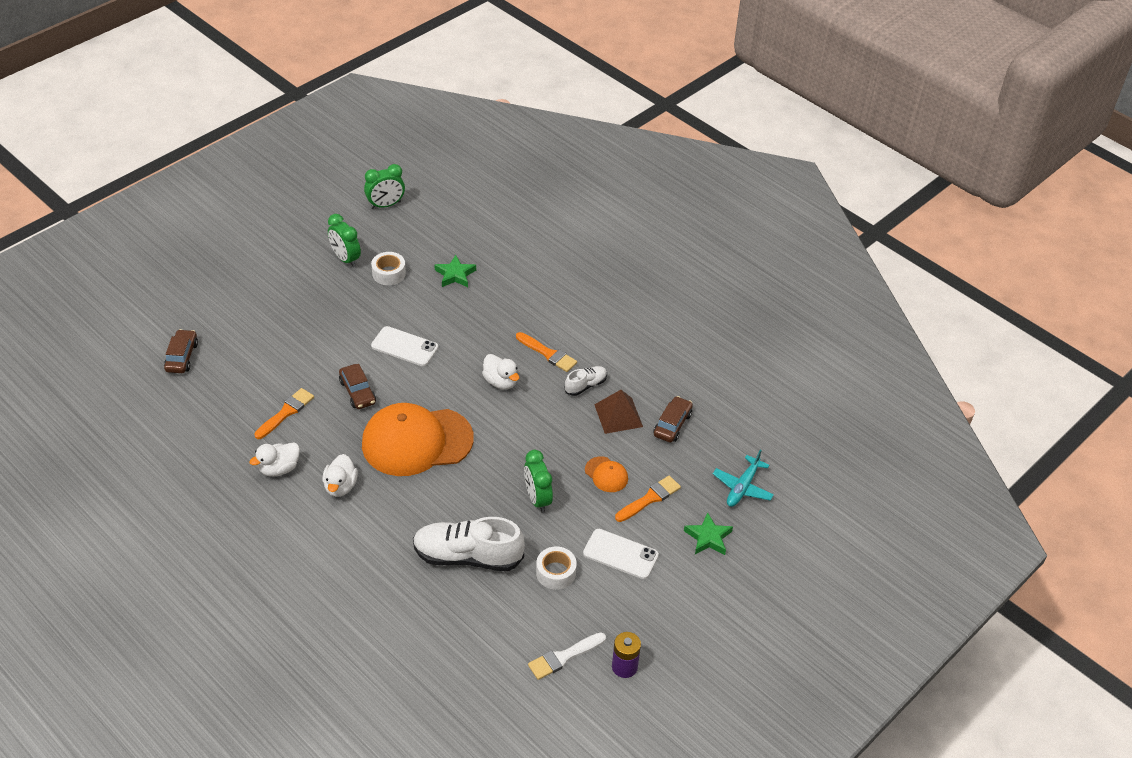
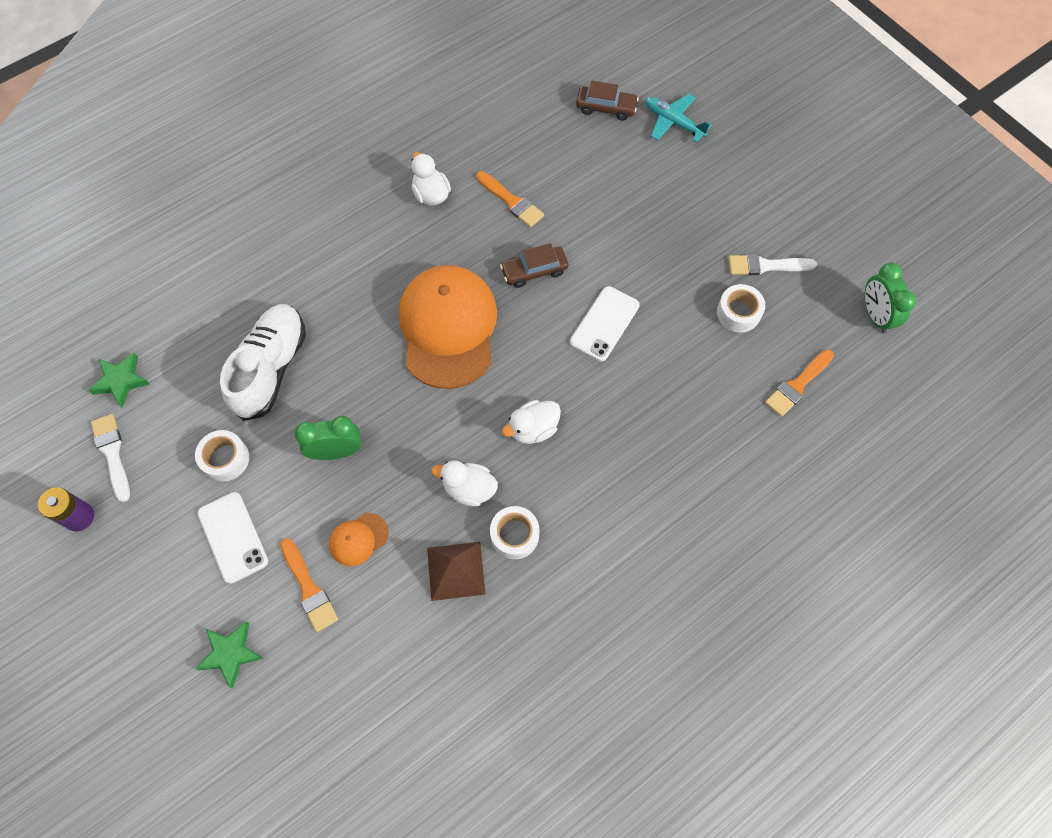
camera: 100 degrees right, 20 degrees up
white duck [322,454,358,497] -> white duck moved to [432,460,498,507]
green clock [328,214,361,267] -> white brush [729,254,817,275]
green star [435,255,476,287] -> green star moved to [88,353,150,408]
orange brush [516,332,577,372] -> orange brush moved to [765,349,834,417]
white shoe [564,366,607,396] -> white tape [490,506,539,559]
white phone [583,529,659,579] -> white phone turned 60 degrees counterclockwise [197,492,268,584]
brown car [654,396,693,443] -> none
turquoise plane [713,450,774,507] -> turquoise plane moved to [645,94,712,143]

